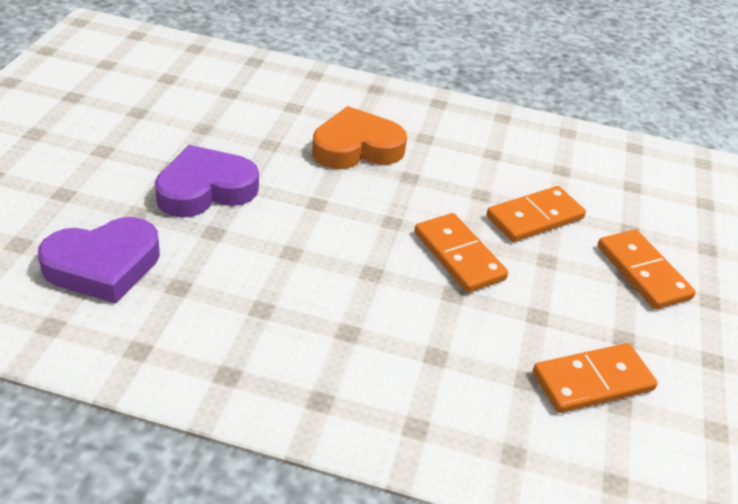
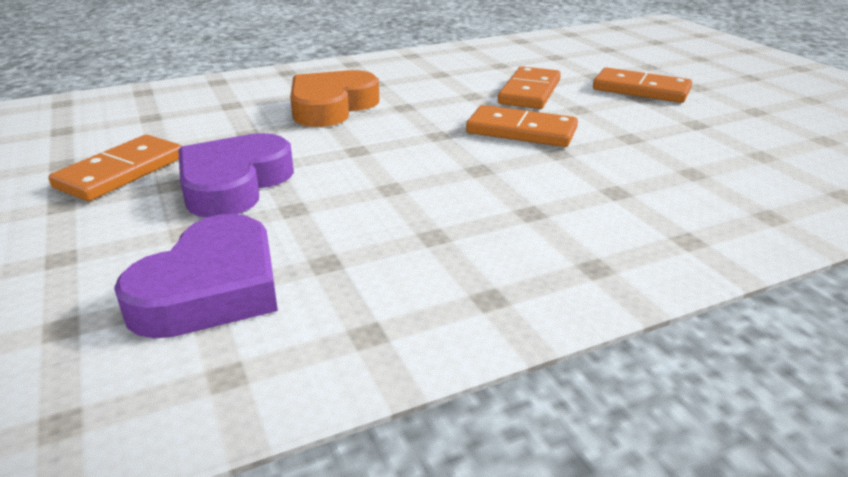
camera: 35 degrees left, 10 degrees down
orange domino [533,343,658,413] -> orange domino moved to [49,135,182,201]

